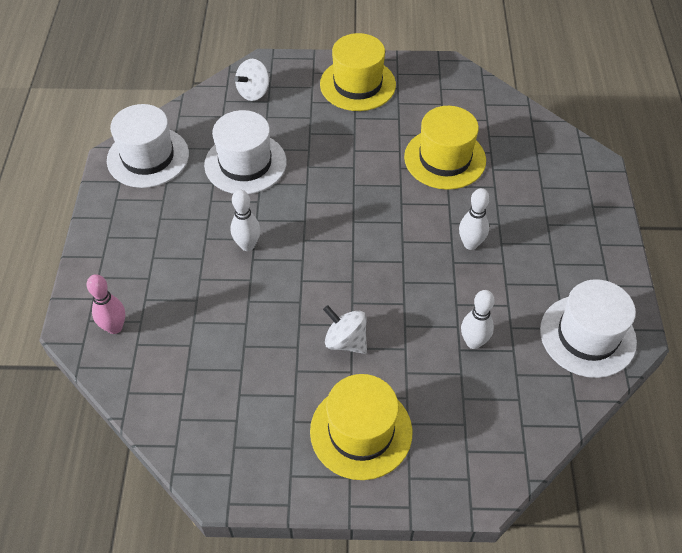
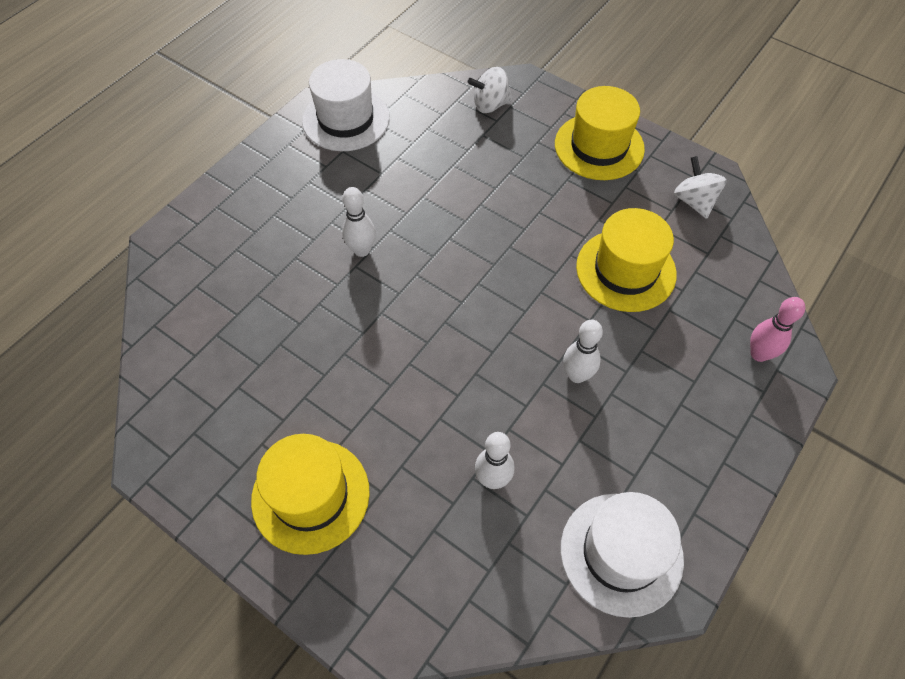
camera: 35 degrees right, 5 degrees up
pink bowling pin [87,274,125,334] -> pink bowling pin moved to [750,297,805,362]
white hat [204,110,287,194] -> none
white spinning top [323,305,367,354] -> white spinning top moved to [674,156,727,219]

